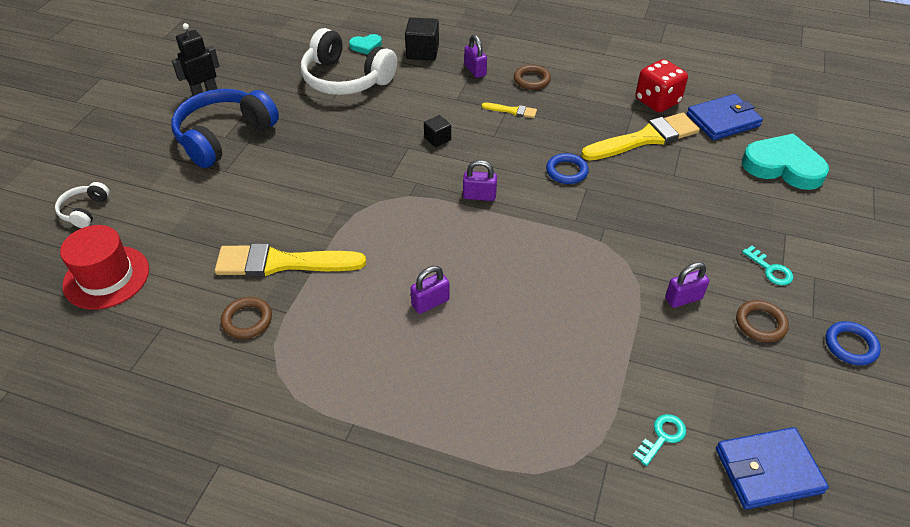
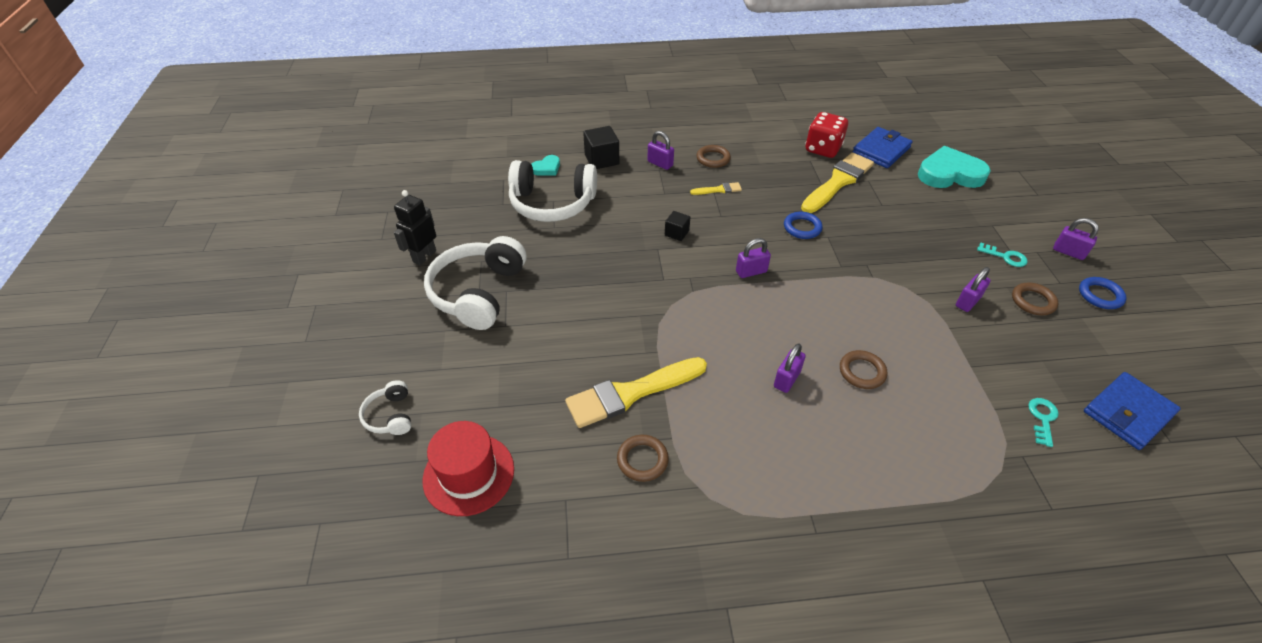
camera: 25 degrees left, 0 degrees up
blue headphones [171,89,279,168] -> white headphones [424,236,526,330]
none -> brown ring [840,350,887,389]
none -> purple padlock [1053,218,1099,260]

